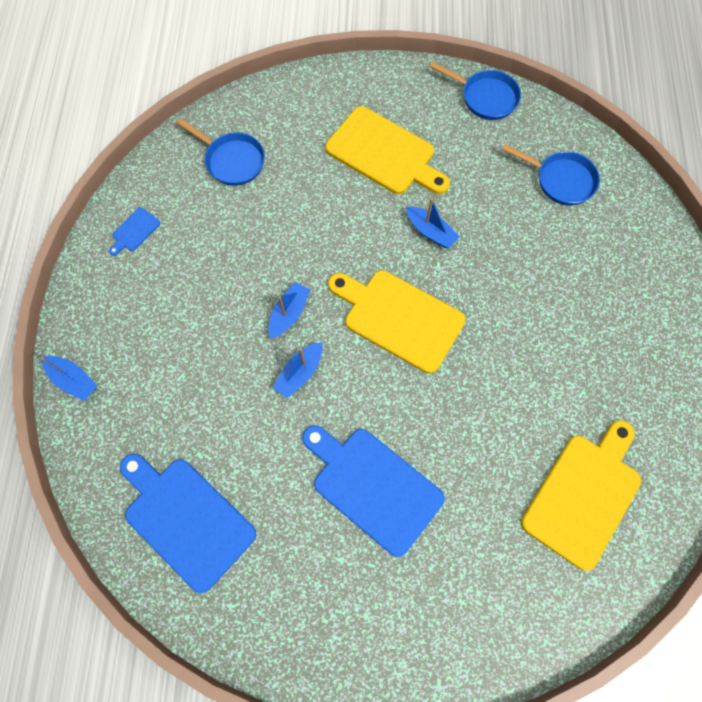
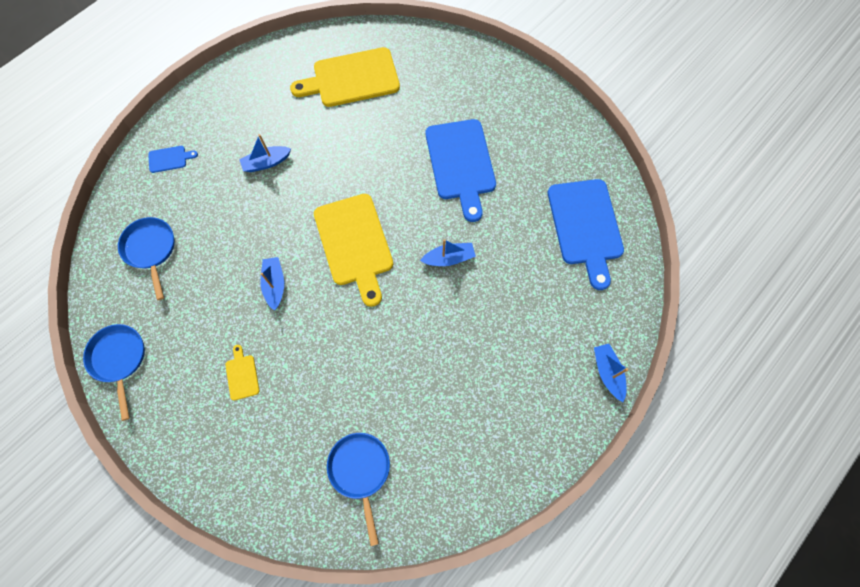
camera: 140 degrees left, 0 degrees up
blue cutting board [109,207,160,256] -> blue cutting board moved to [148,146,198,173]
blue boat [268,282,311,339] -> blue boat moved to [239,134,291,172]
yellow cutting board [325,106,450,194] -> yellow cutting board [225,345,260,400], size x0.43

